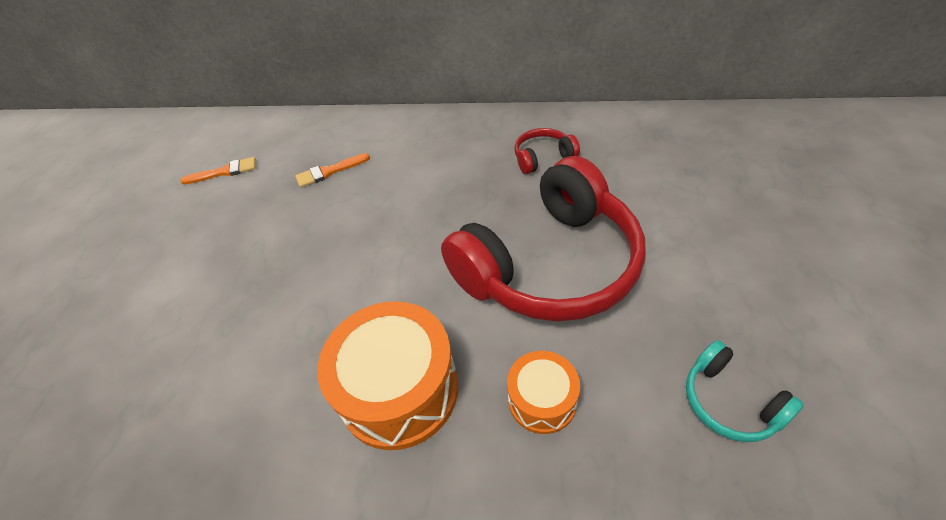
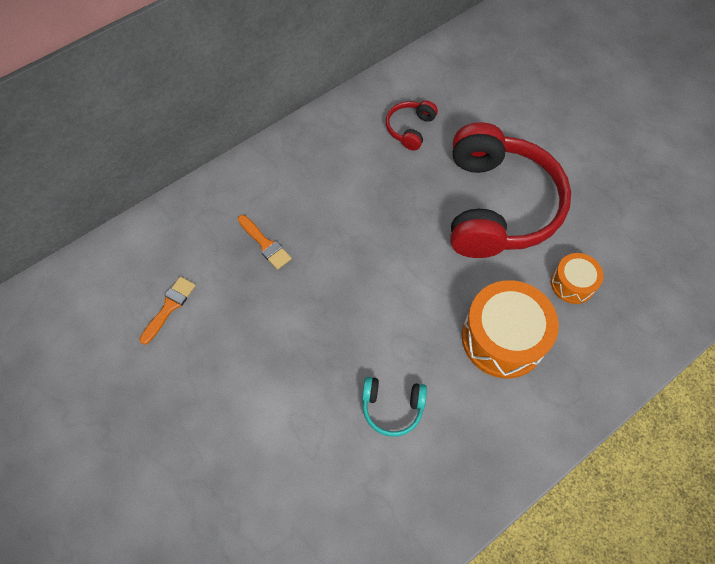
camera: 50 degrees left, 15 degrees up
orange brush [295,153,370,188] -> orange brush turned 60 degrees counterclockwise [238,215,292,270]
turquoise headphones [686,340,804,442] -> turquoise headphones moved to [362,377,427,437]

